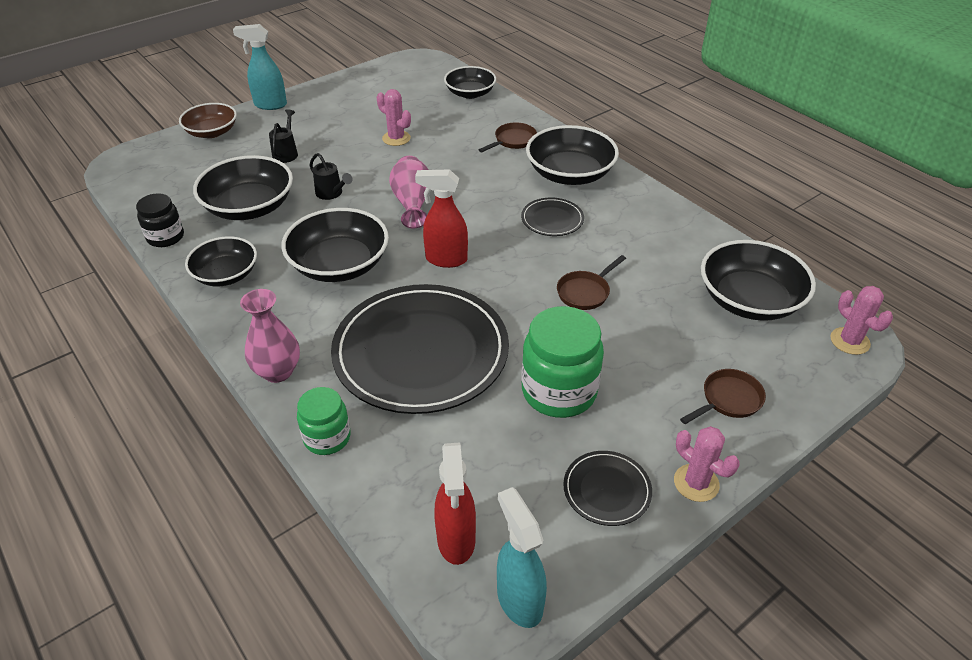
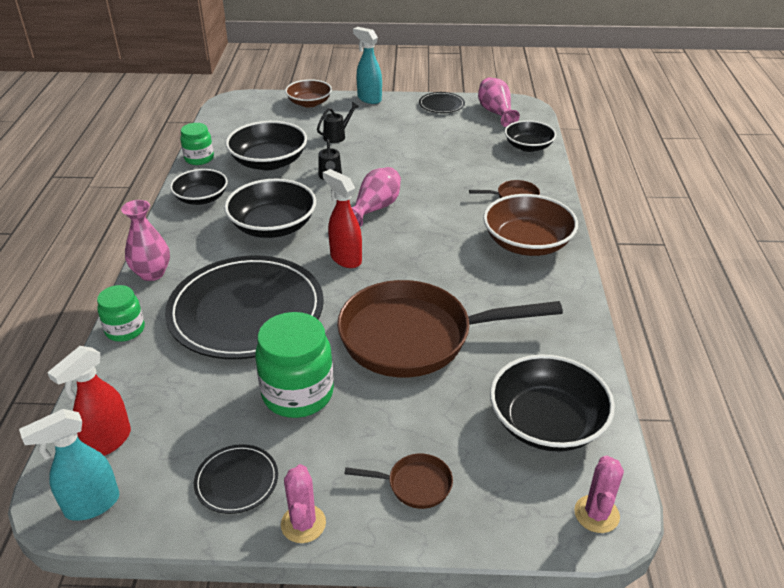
camera: 40 degrees right, 5 degrees down
black jar [136,193,184,247] -> green jar [180,123,214,165]
pink cactus [376,89,411,146] -> none
turquoise spray bottle [497,487,547,628] -> turquoise spray bottle turned 135 degrees counterclockwise [19,409,120,521]
black plate [521,198,584,236] -> black plate moved to [419,92,465,113]
black bowl [526,125,619,185] -> brown bowl [483,194,578,256]
brown pan [557,255,626,310] -> brown pan [337,280,563,378], size x2.49
none -> pink vase [478,77,520,127]

